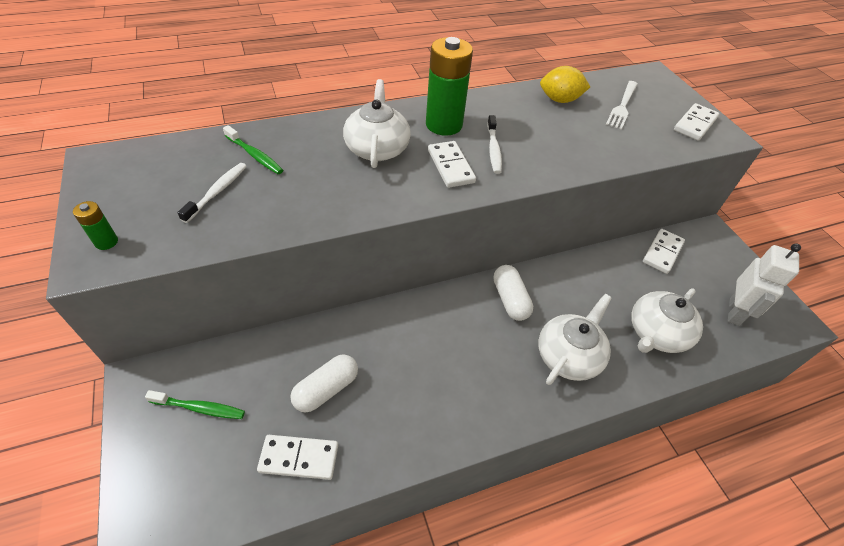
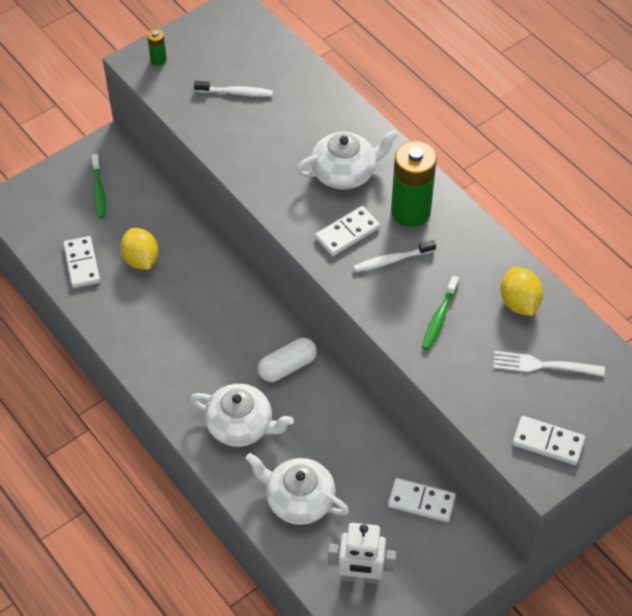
camera: 75 degrees right, 5 degrees up
green toothbrush [223,125,283,174] -> green toothbrush moved to [422,276,459,350]
white capsule [290,354,358,412] -> yellow lemon [120,228,159,270]

